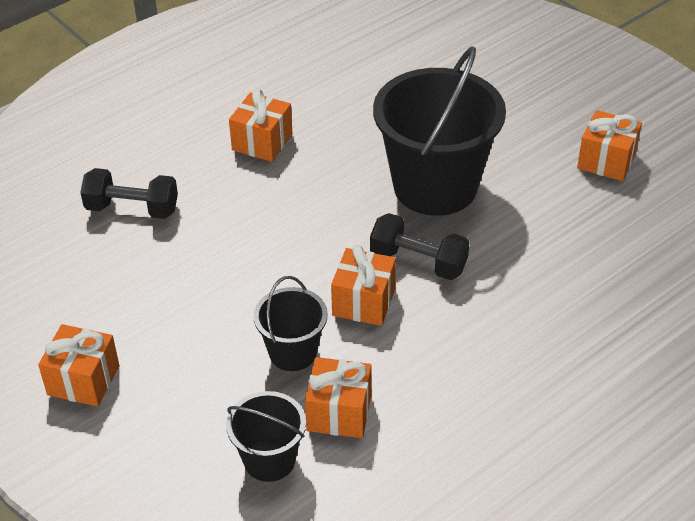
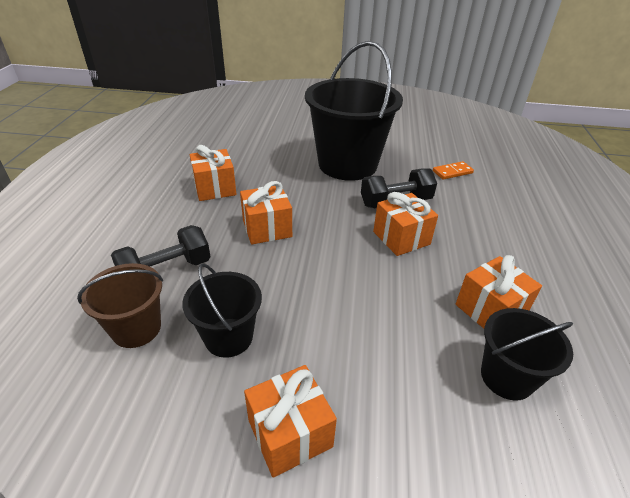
camera: 45 degrees left, 5 degrees down
black bucket [253,276,328,371] -> black bucket moved to [182,263,262,358]
orange gift [577,110,642,181] -> orange gift moved to [240,181,292,245]
none -> brown bucket [77,263,163,348]
none -> orange domino [433,161,474,180]

